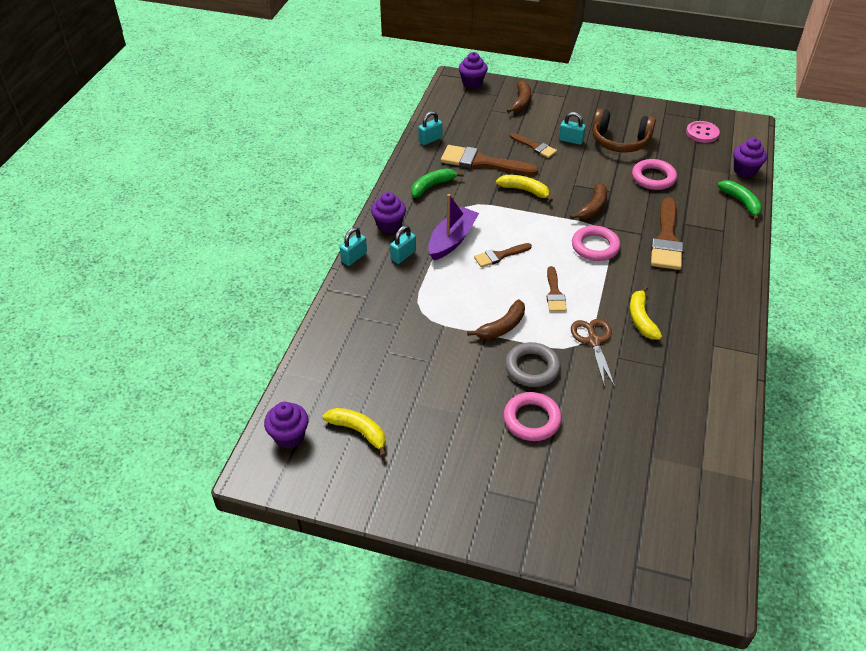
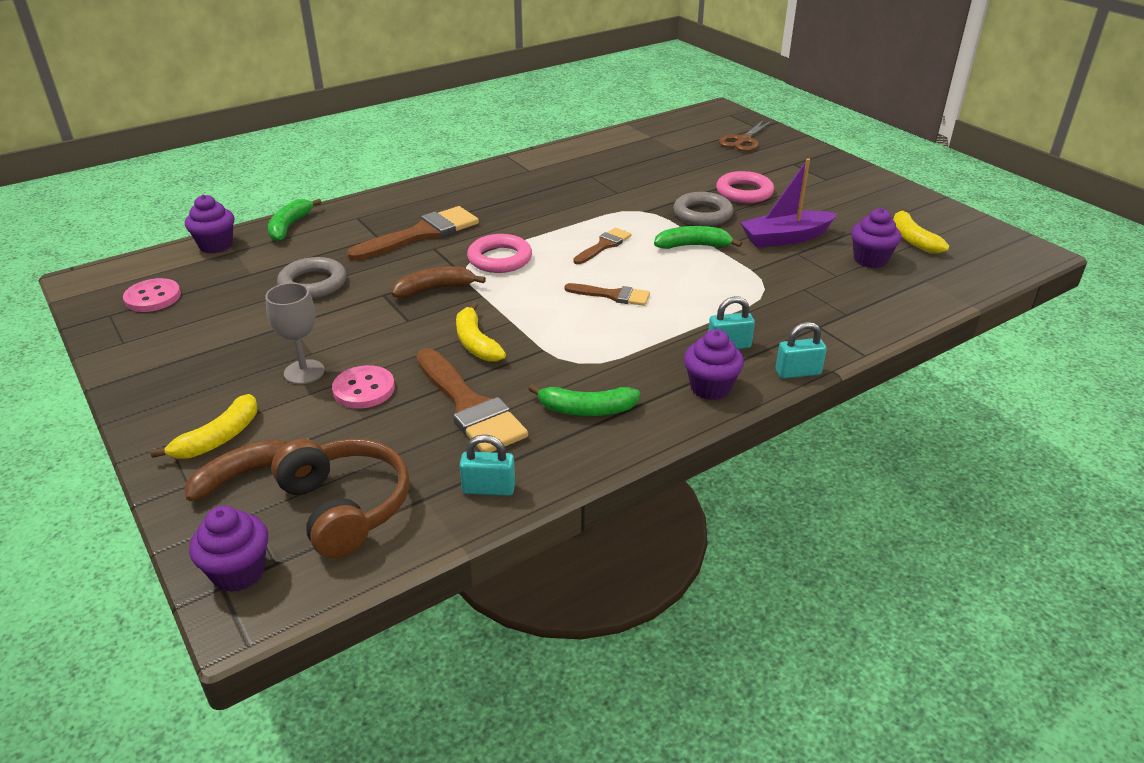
camera: 140 degrees left, 10 degrees down
purple cupcake [264,402,308,449] -> purple cupcake moved to [851,208,901,268]
purple boat [428,194,479,260] -> purple boat moved to [740,158,838,248]
brown banana [467,300,525,339] -> green banana [654,226,742,249]
brown brush [510,133,557,158] -> pink button [332,365,395,409]
turquoise padlock [559,112,586,145] -> grey goblet [265,283,325,384]
brown scissors [571,319,615,387] -> brown scissors moved to [719,120,772,151]
brown headphones [592,108,656,153] -> brown headphones moved to [271,439,409,559]
yellow banana [630,286,662,340] -> yellow banana moved to [150,394,257,459]
pink ring [632,159,677,190] -> grey ring [277,257,347,299]

